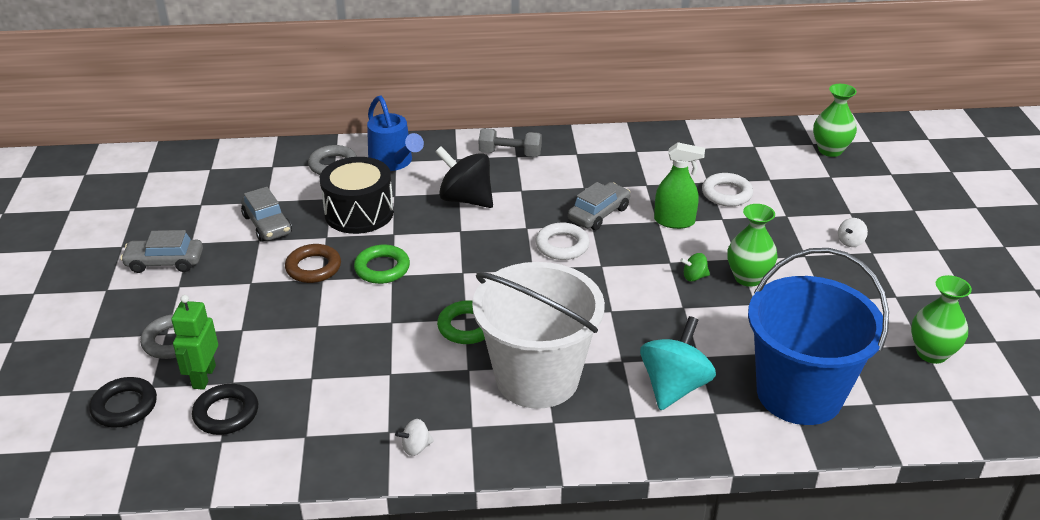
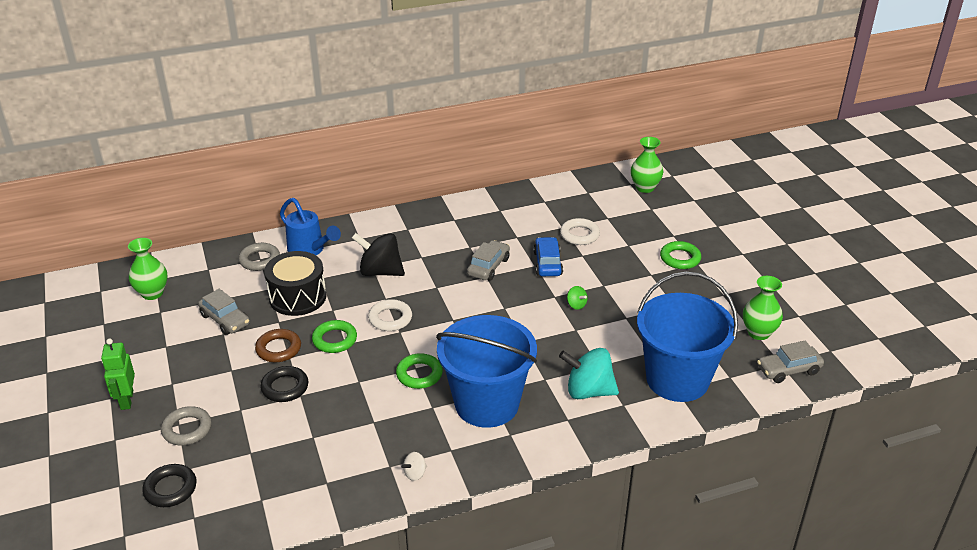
camera: 15 degrees left, 0 degrees up
grey car [120,230,203,273] -> grey car moved to [757,341,824,383]
green robot [171,295,218,390] -> green robot moved to [101,339,135,410]
black ring [192,384,258,435] -> black ring moved to [261,366,308,402]
white bucket [472,262,605,409] -> blue bucket [436,315,537,428]
grey dumbbell [479,128,542,157] -> none
white ring [536,223,590,260] -> white ring moved to [368,299,412,331]
turquoise spinning top [640,316,716,410] -> turquoise spinning top turned 90 degrees counterclockwise [559,348,619,399]
green spray bottle [654,142,705,229] -> blue car [533,237,563,276]
green spinning top [680,253,710,282] -> green spinning top turned 105 degrees counterclockwise [567,286,587,310]
green vase [727,204,778,287] -> green vase moved to [128,238,168,300]
white spinning top [838,218,868,247] -> green ring [660,241,701,269]

